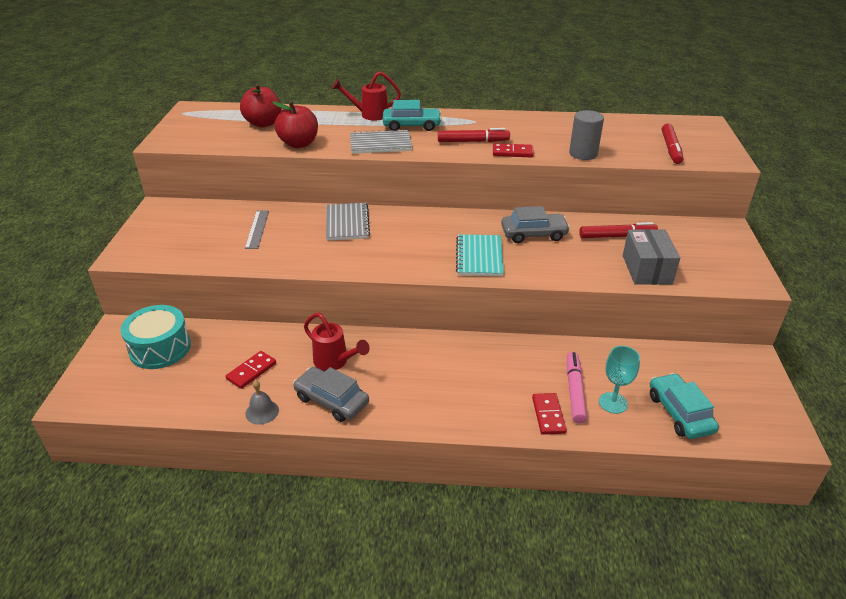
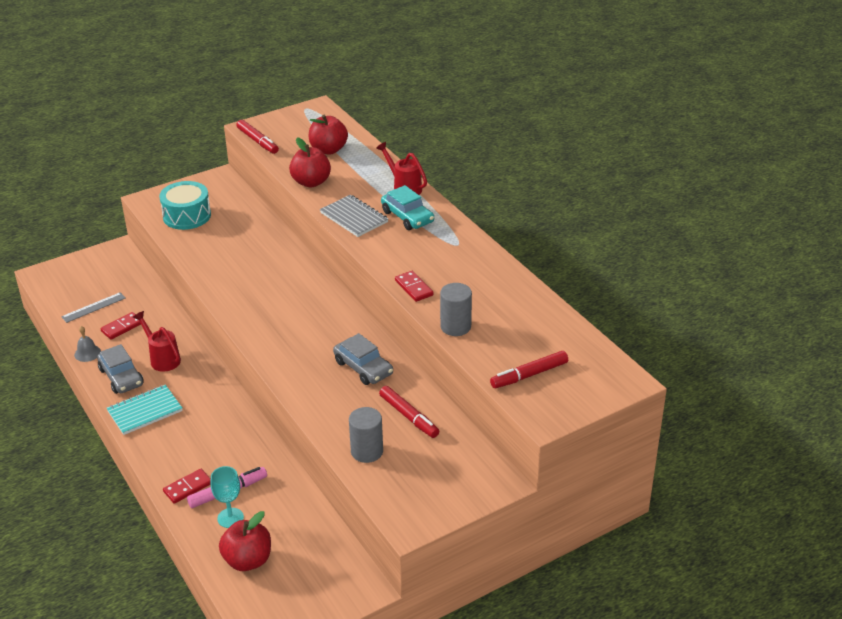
camera: 55 degrees right, 0 degrees up
turquoise drum [120,305,191,369] -> turquoise drum moved to [159,181,211,230]
red domino [226,351,276,389] -> red domino turned 45 degrees counterclockwise [100,312,141,340]
grey ruler [245,210,269,249] -> grey ruler moved to [61,292,126,323]
grey car [293,367,369,422] -> grey car turned 150 degrees clockwise [97,344,144,394]
red watering can [304,313,370,371] -> red watering can turned 135 degrees clockwise [133,311,181,372]
grey notebook [326,203,370,241] -> none
red marker [438,128,510,142] -> red marker moved to [236,120,279,154]
turquoise notebook [456,234,504,276] -> turquoise notebook moved to [107,384,183,435]
grey box [623,229,680,285] -> grey cylinder [349,407,383,463]
turquoise car [650,373,719,439] -> red apple [219,511,271,571]

